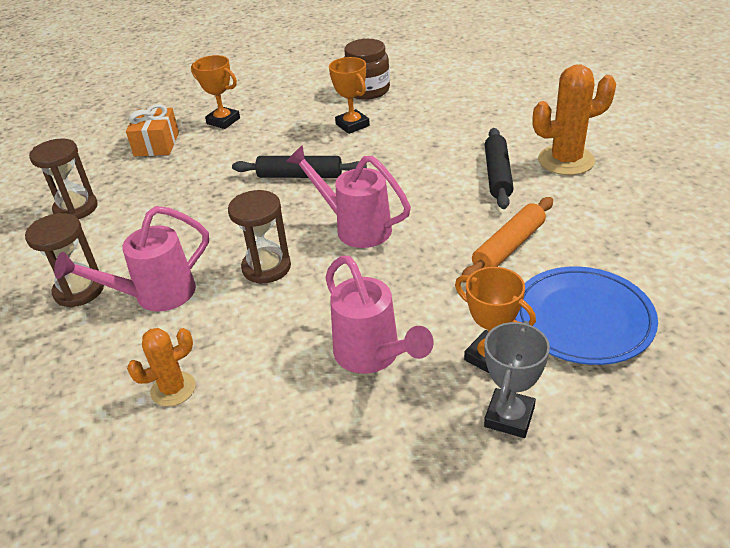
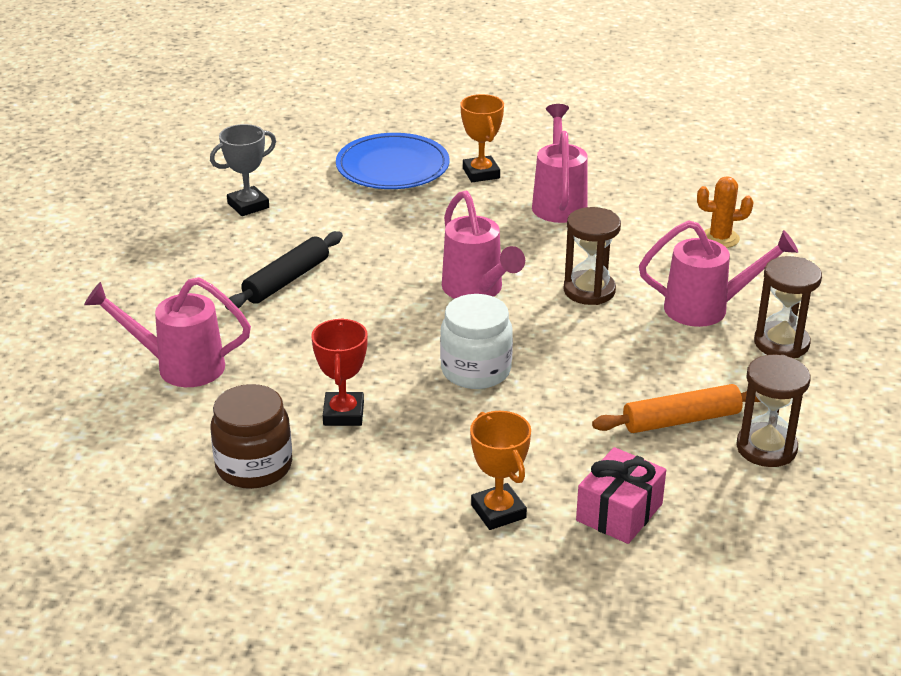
camera: 150 degrees left, 5 degrees down
orange gift [126,104,179,156] -> pink gift [576,447,666,544]
black rolling pin [232,156,367,178] -> white jar [440,294,513,389]
orange trophy [329,57,370,134] -> red trophy [311,318,368,426]
orange rolling pin [462,197,553,283] -> orange rolling pin moved to [592,384,761,433]
grey trophy [484,321,550,438] -> grey trophy moved to [210,124,276,216]
orange cactus [533,65,616,175] -> none
none -> pink watering can [84,277,251,387]

